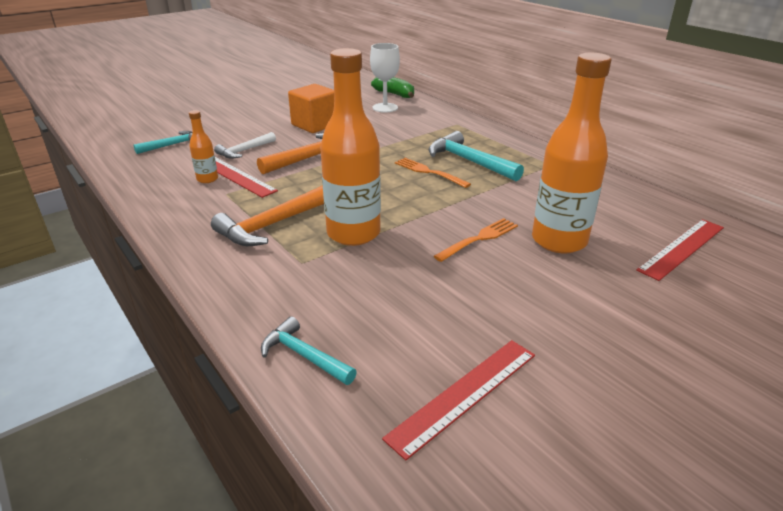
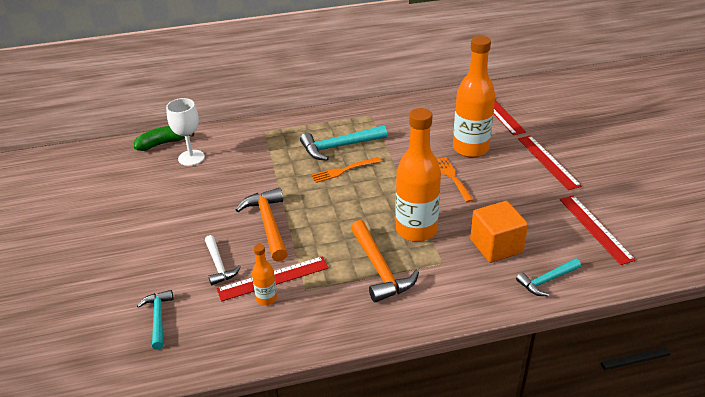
camera: 65 degrees left, 5 degrees up
orange cube [288,84,334,133] -> orange cube moved to [470,201,528,263]
none -> red ruler [518,135,582,190]

